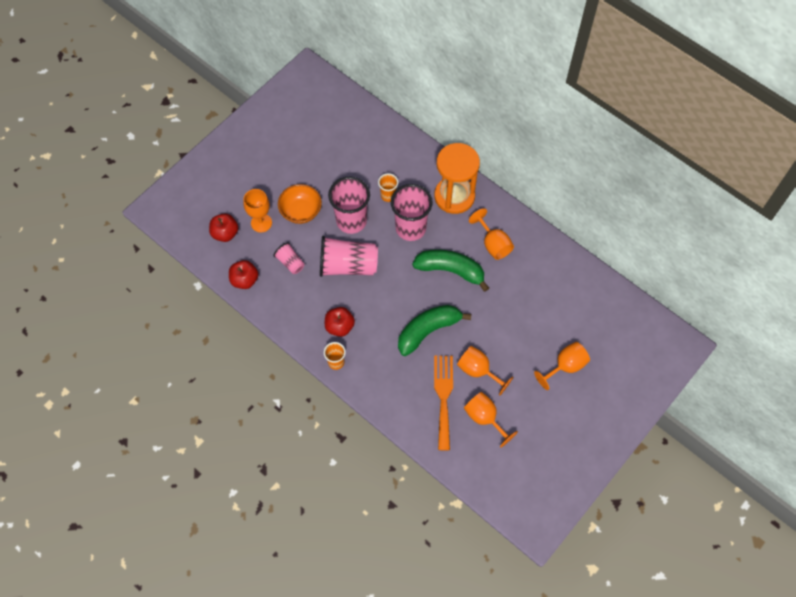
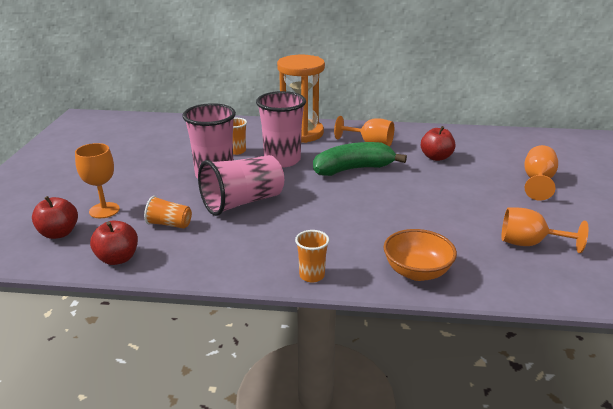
camera: 35 degrees left, 35 degrees down
pink cup [274,242,304,274] -> orange cup [144,196,192,229]
orange bowl [278,184,322,224] -> orange bowl moved to [383,229,457,281]
red apple [325,307,355,337] -> red apple moved to [421,126,455,161]
green banana [398,305,471,356] -> none
orange fork [434,356,453,450] -> none
orange goblet [457,346,513,396] -> none

